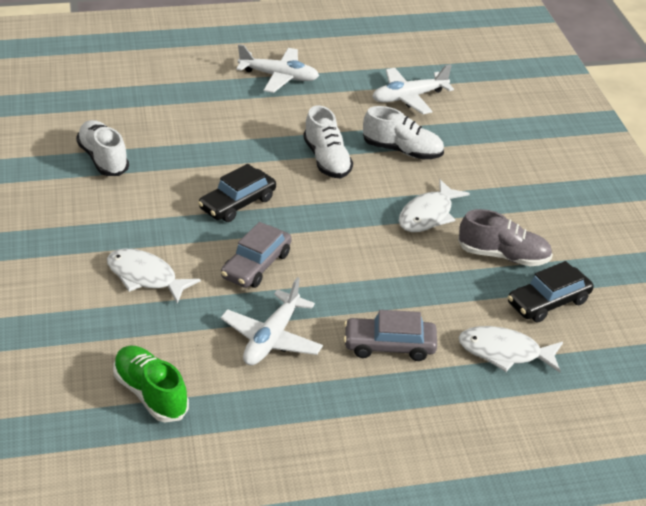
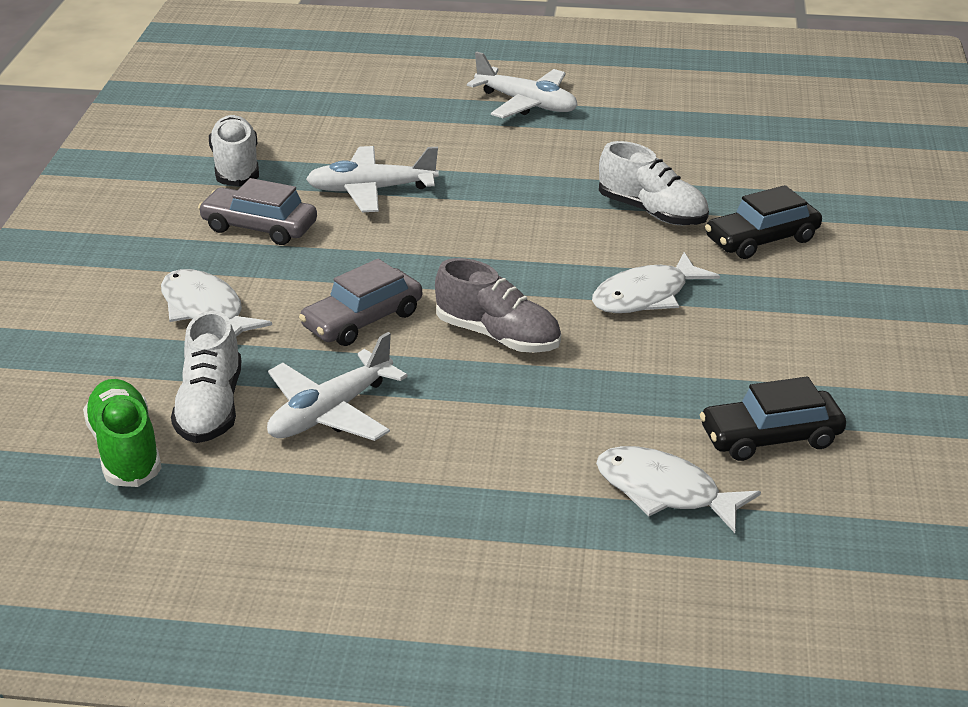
camera: 20 degrees right, 5 degrees down
black car [198,164,276,222] -> black car moved to [705,185,822,259]
white shoe [303,105,353,178] -> white shoe moved to [171,311,241,443]
grey car [344,310,437,361] -> grey car moved to [198,178,317,245]
white plane [372,64,454,114] -> white plane moved to [306,146,439,212]
grey shoe [458,209,553,266] -> grey shoe moved to [435,258,561,353]

